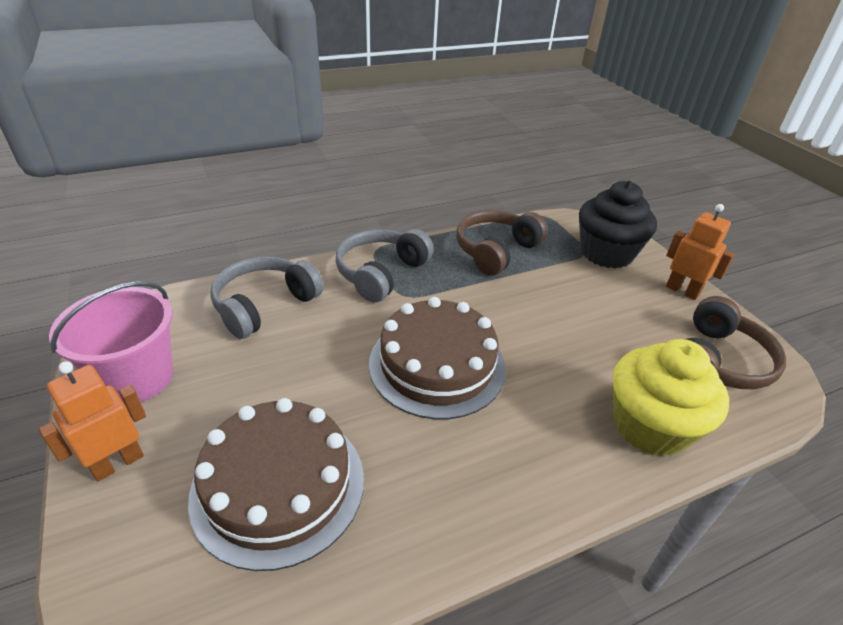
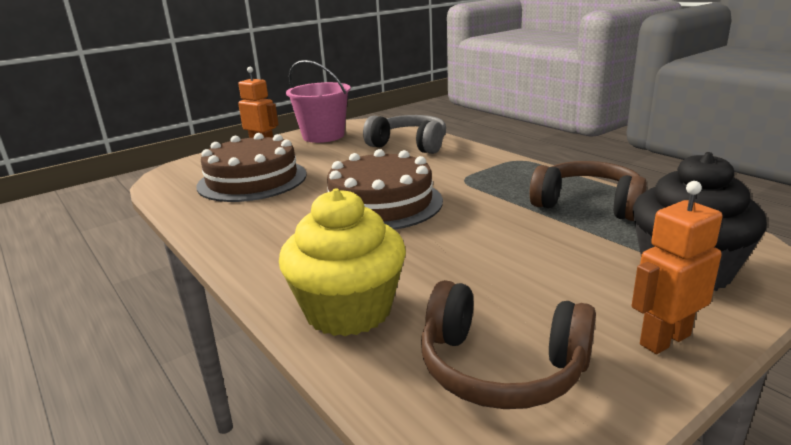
camera: 80 degrees right, 15 degrees down
grey headphones [336,229,433,303] -> none
orange robot [666,204,735,300] -> orange robot turned 150 degrees counterclockwise [632,181,723,354]

